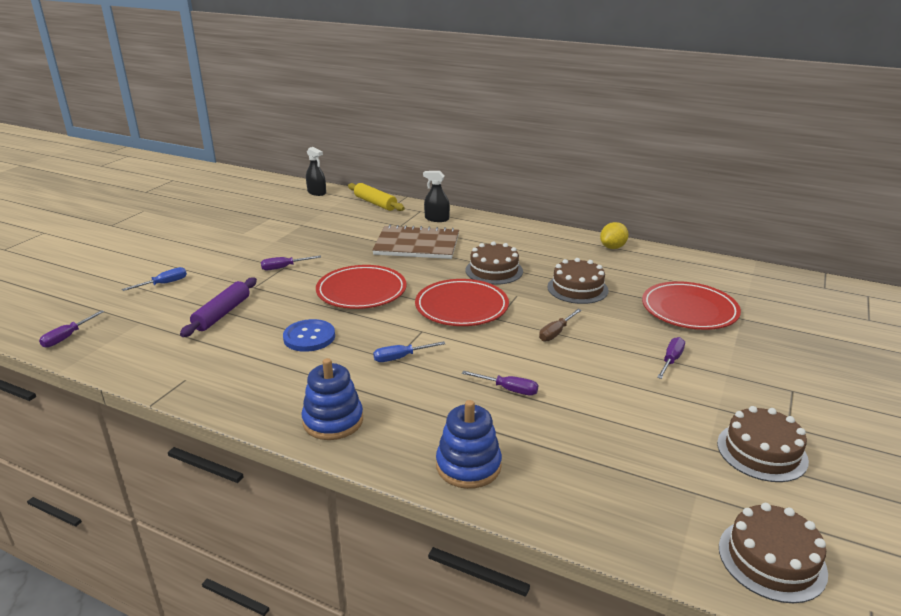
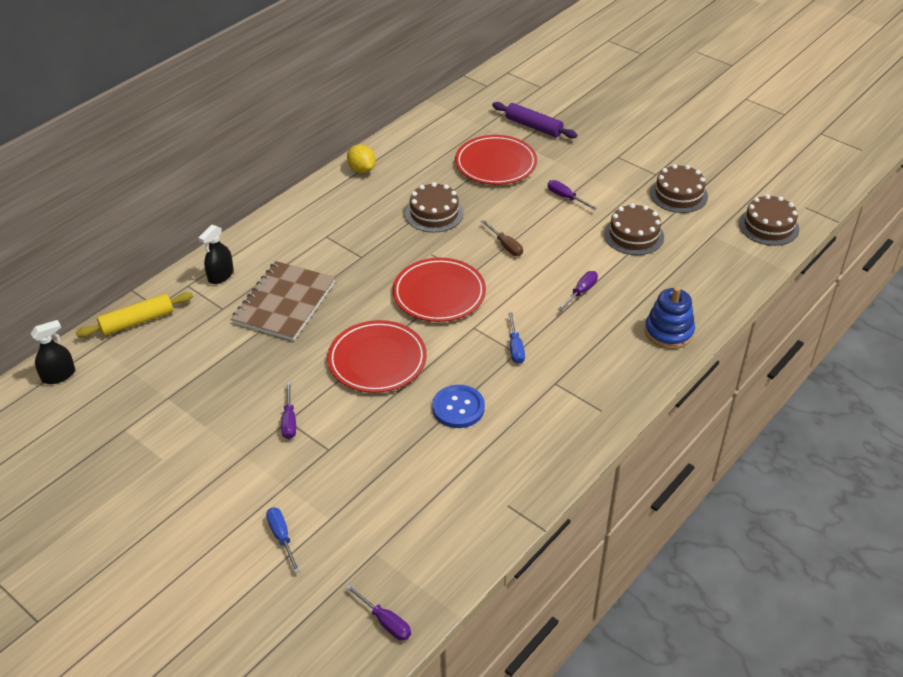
camera: 75 degrees left, 15 degrees up
purple rolling pin [180,278,257,337] -> purple rolling pin moved to [492,102,577,139]
blue stacking toy [301,358,363,440] -> none
brown cake [465,241,523,285] -> brown cake moved to [604,203,664,255]

